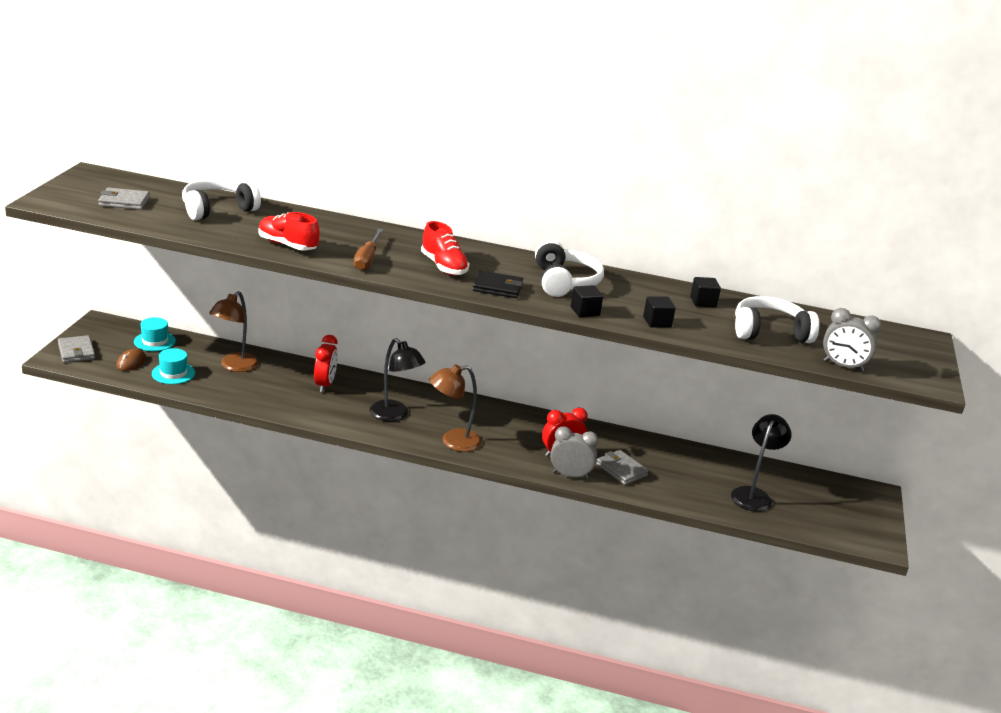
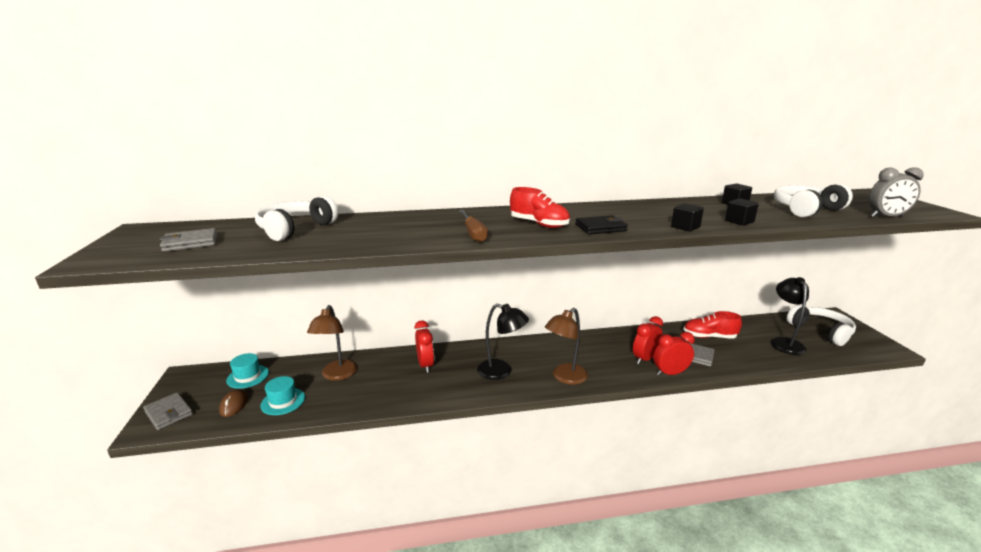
camera: 20 degrees left, 5 degrees down
red shoe [258,212,320,251] -> red shoe moved to [683,311,742,339]
white headphones [535,240,604,297] -> white headphones moved to [787,305,856,346]
grey clock [550,426,598,479] -> red clock [653,332,695,376]

